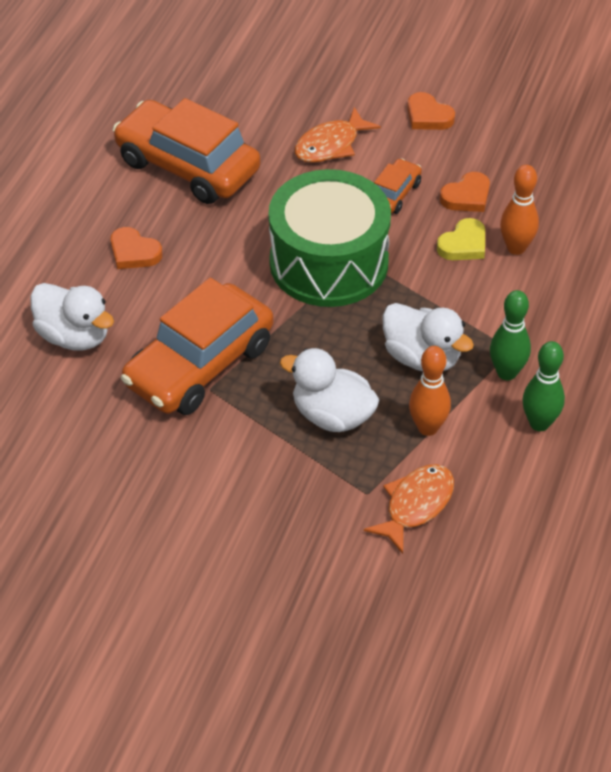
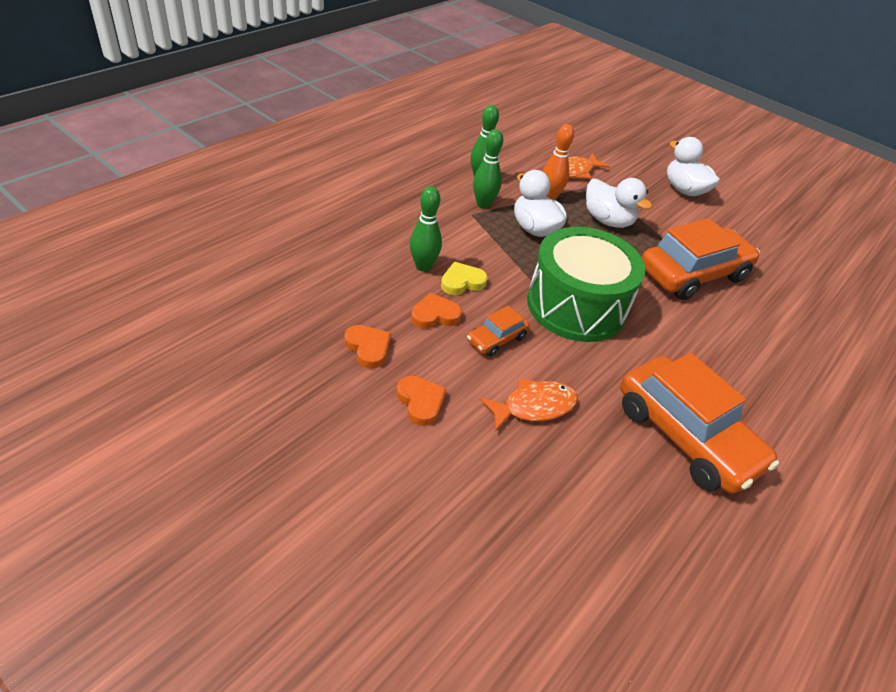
camera: 165 degrees left, 5 degrees down
white duck [30,283,114,351] -> white duck moved to [667,137,720,196]
orange heart [110,227,162,269] -> orange heart moved to [344,325,391,369]
orange bowling pin [500,165,539,255] -> green bowling pin [410,186,442,272]

